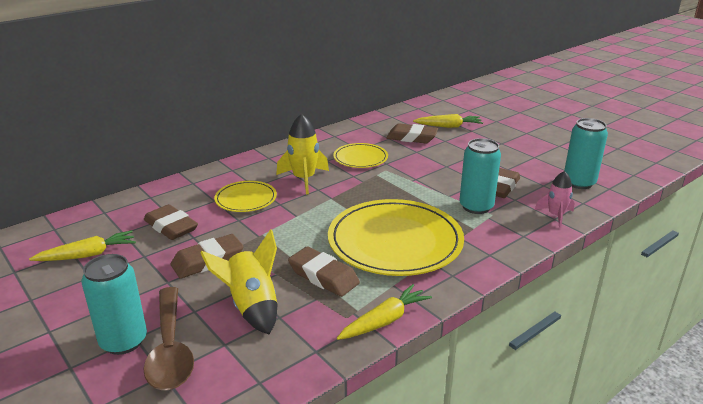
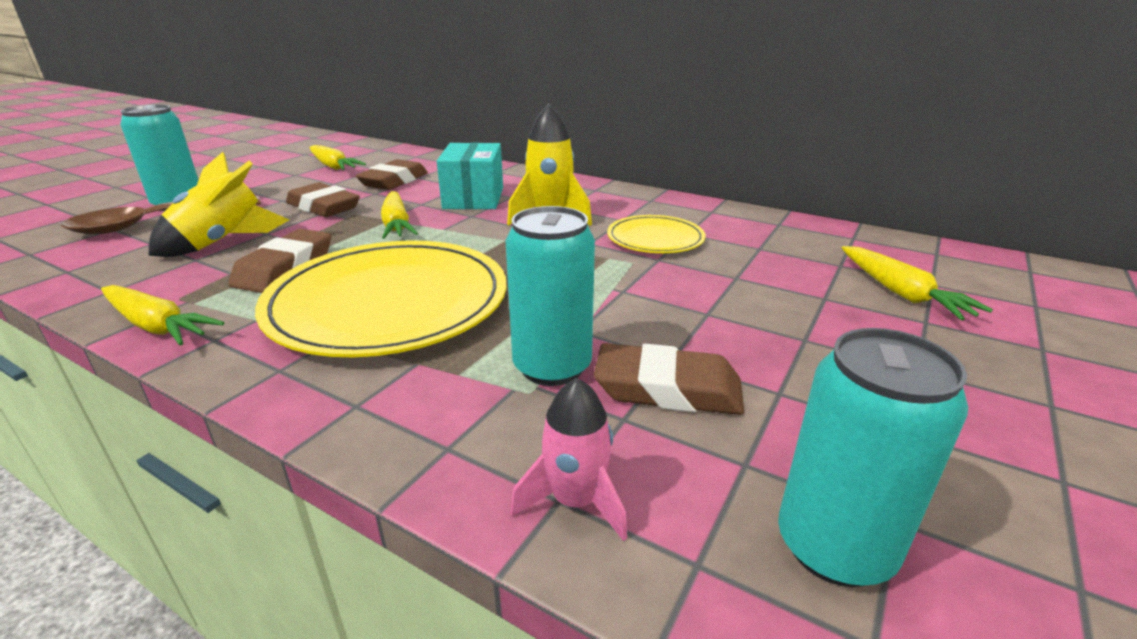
camera: 70 degrees right, 0 degrees up
yellow plate [214,181,277,212] -> turquoise box [437,142,503,209]
brown eraser [386,123,438,143] -> none
none -> yellow carrot [381,191,418,239]

